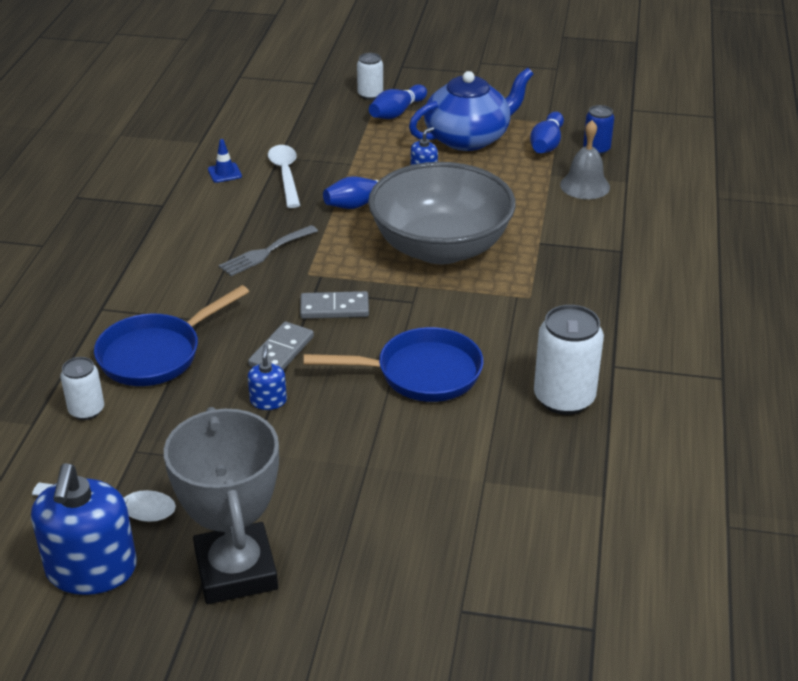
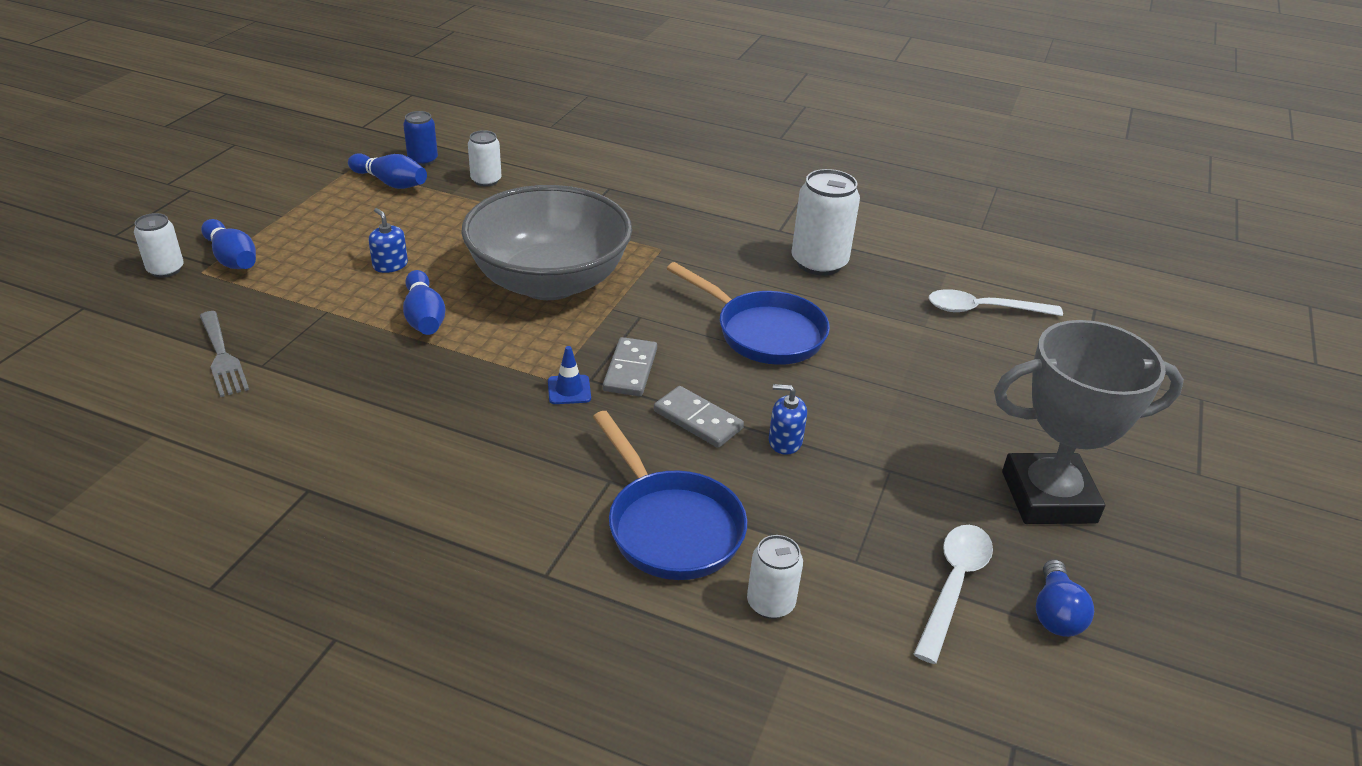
camera: 80 degrees left, 0 degrees up
blue soap dispenser [31,463,137,595] -> blue light bulb [1036,560,1094,637]
blue traffic cone [208,139,242,183] -> blue traffic cone moved to [548,346,591,404]
grey fork [219,225,318,276] -> grey fork moved to [200,311,249,397]
white spoon [268,145,300,208] -> white spoon moved to [929,289,1063,316]
blue pan [304,327,484,402] -> blue pan turned 120 degrees clockwise [667,262,830,365]
blue teapot [409,68,533,151] -> none
grey bell [560,120,610,199] -> white can [468,130,502,187]

